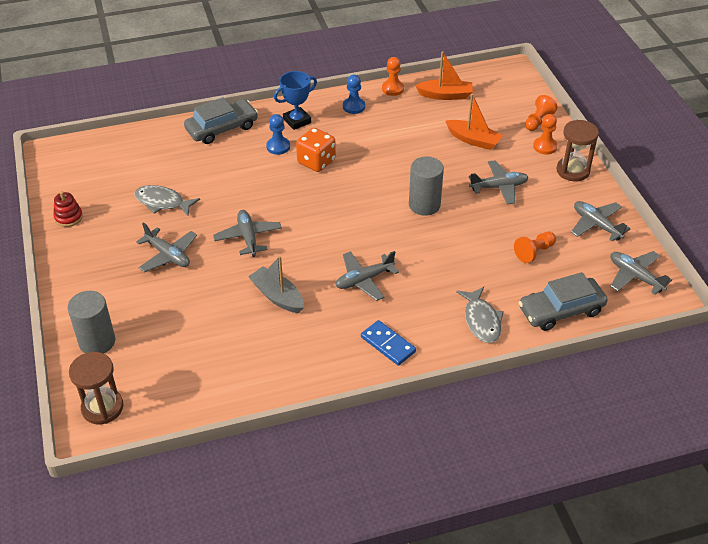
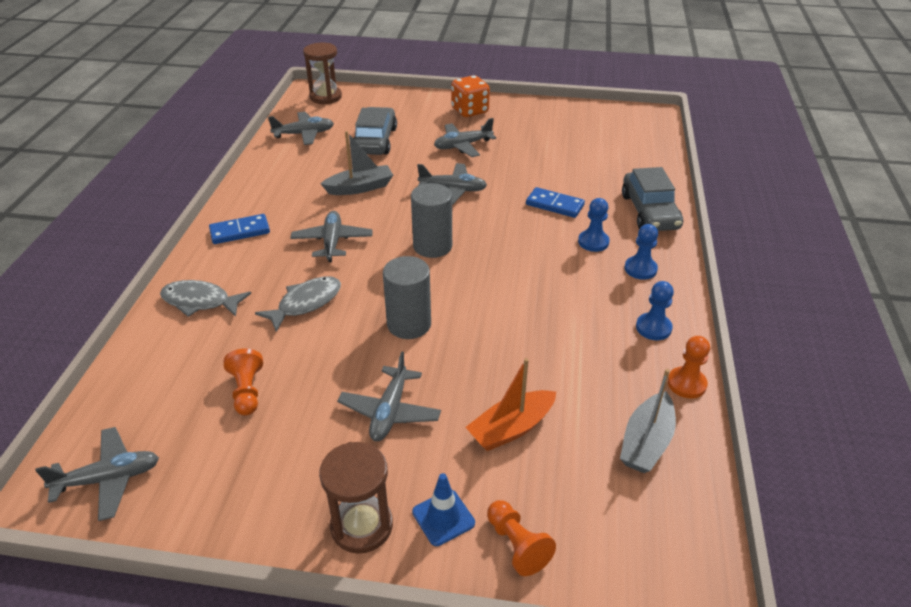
camera: 115 degrees right, 5 degrees down
red stacking toy [53,191,83,227] -> none
grey cylinder [67,291,115,354] -> grey cylinder moved to [411,183,452,258]
grey fish [134,185,200,216] -> grey fish moved to [255,276,341,332]
blue trophy [274,71,317,130] -> blue pawn [624,224,658,280]
orange dice [296,128,336,172] -> orange dice moved to [451,75,490,117]
orange boat [415,51,473,100] -> grey boat [620,369,676,473]
grey car [519,272,608,331] -> grey car moved to [353,107,397,155]
orange pawn [533,114,558,155] -> blue traffic cone [412,473,475,546]
grey plane [571,201,631,242] -> grey plane moved to [268,112,334,145]
none -> blue domino [526,187,585,218]

